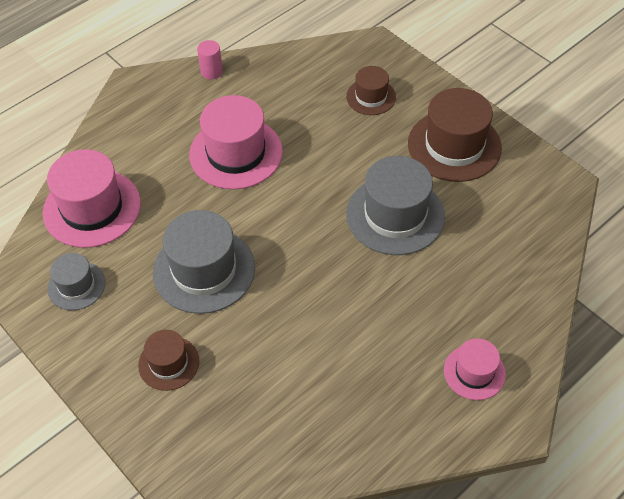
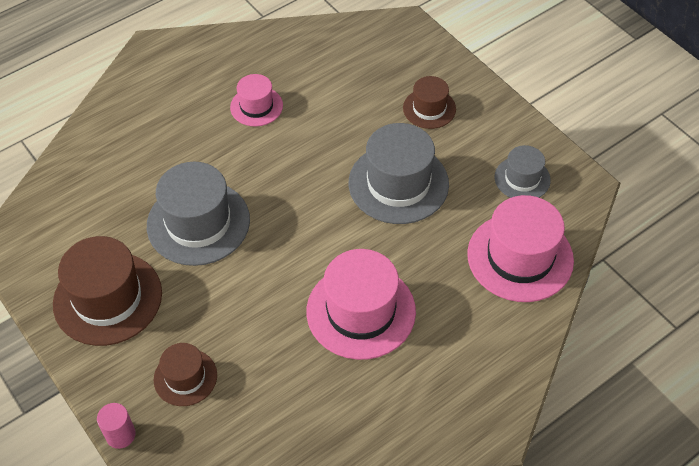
camera: 175 degrees left, 0 degrees up
pink cylinder [197,40,223,79] -> pink cylinder moved to [97,403,136,449]
pink hat [444,338,506,400] -> pink hat moved to [230,74,283,126]

